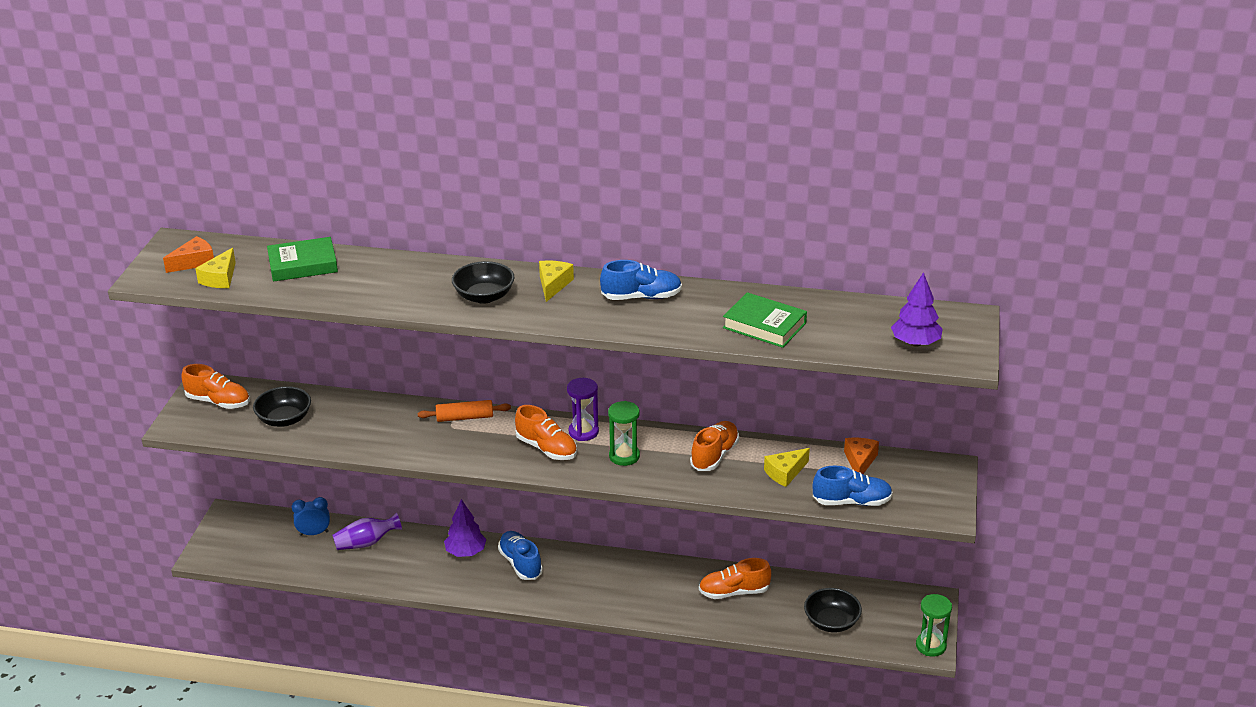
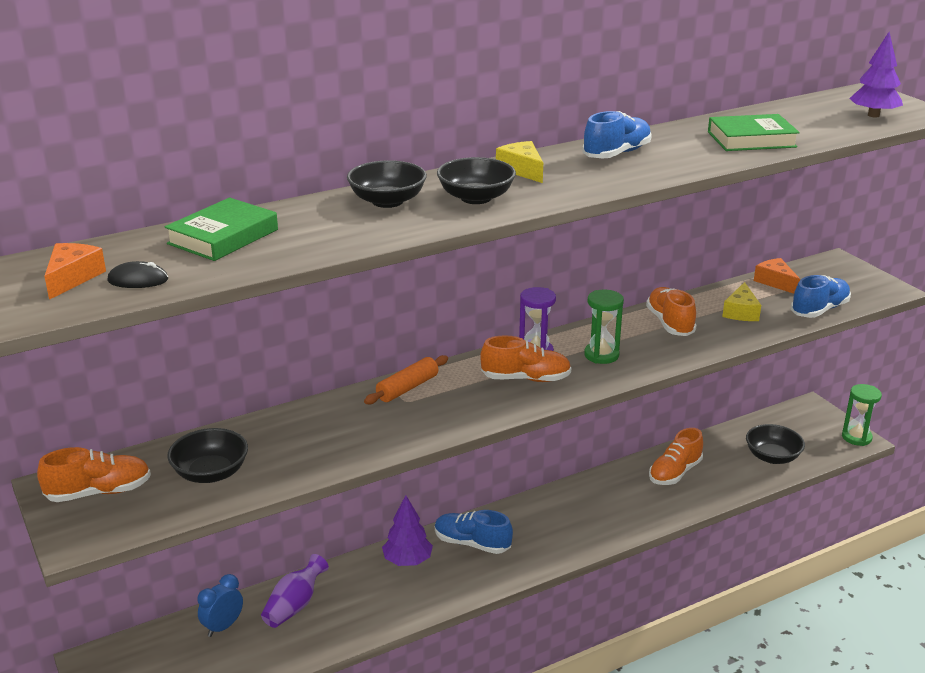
camera: 40 degrees left, 5 degrees down
yellow cheese [195,248,236,288] -> black mouse [107,261,168,288]
none -> black bowl [347,160,427,208]

